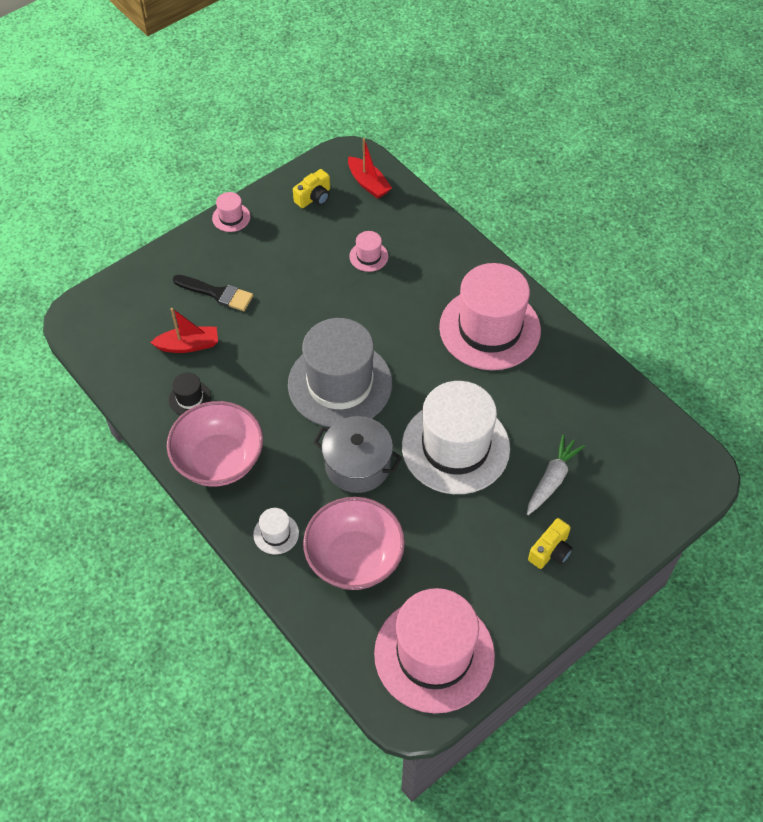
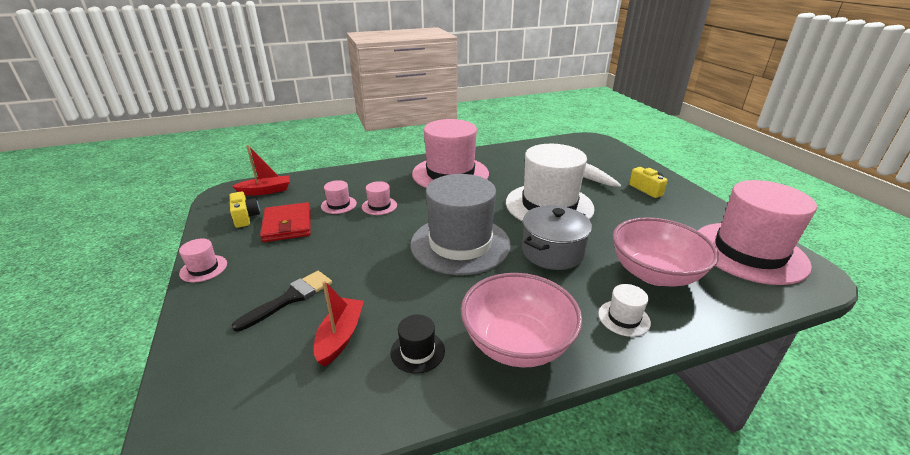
camera: 70 degrees left, 25 degrees down
none -> red wallet [260,202,311,242]
none -> pink hat [362,181,397,215]

